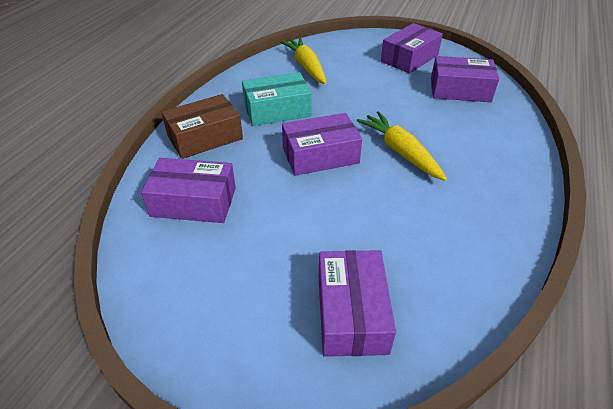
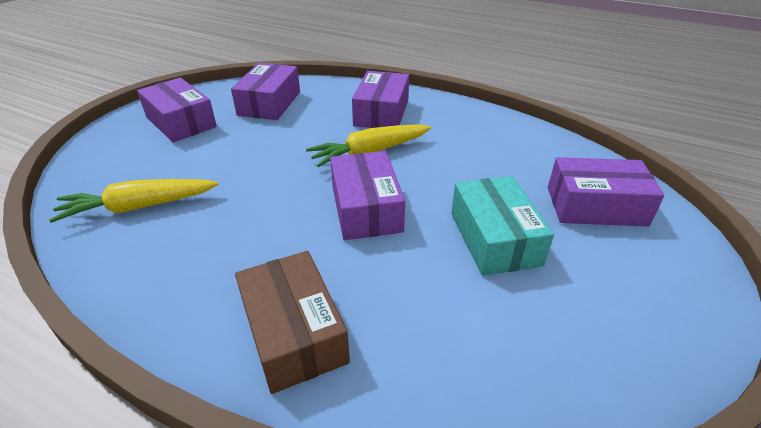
camera: 85 degrees left, 5 degrees down
purple box [141,158,236,223] -> purple box moved to [352,71,409,128]
turquoise box [242,72,312,126] -> turquoise box moved to [451,176,554,276]

